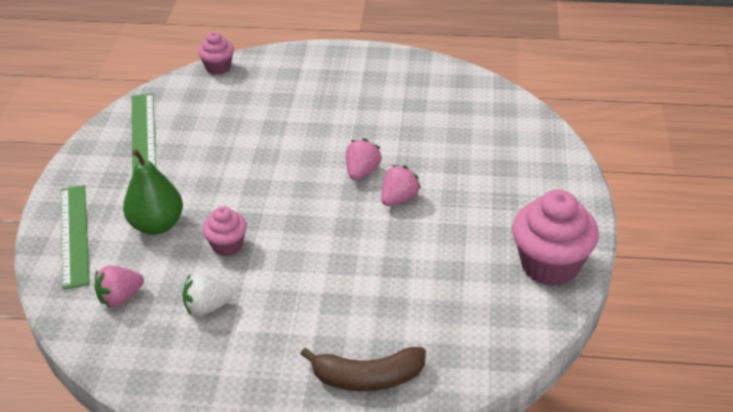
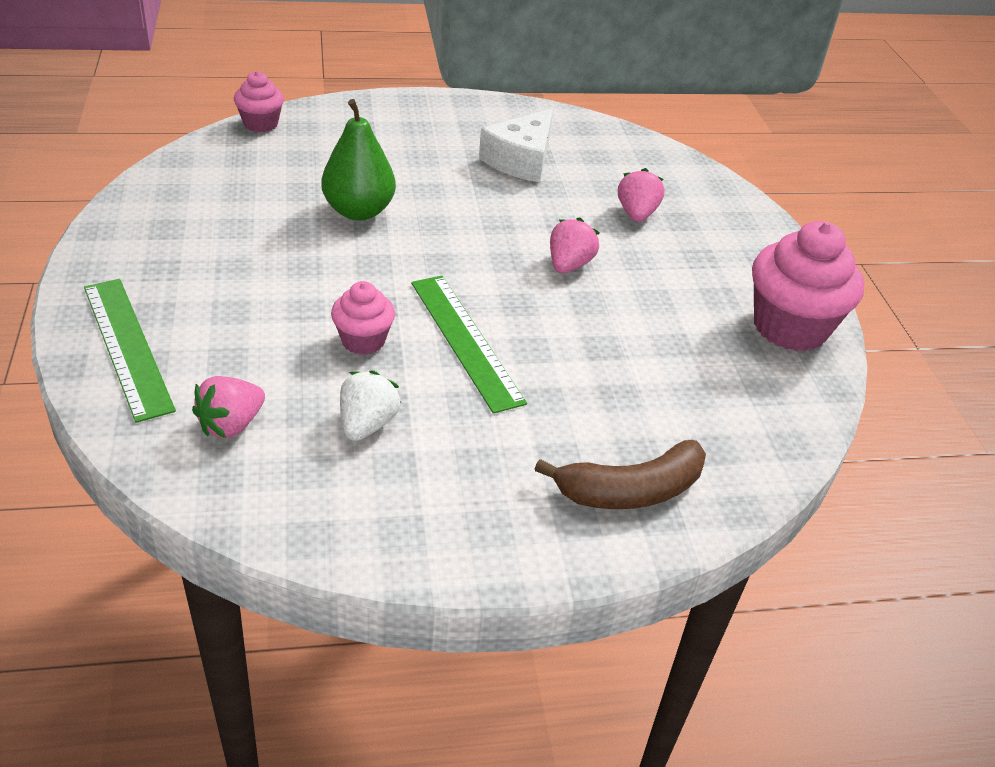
camera: 20 degrees left, 0 degrees up
green pear [123,149,183,235] -> green pear moved to [321,99,396,221]
green ruler [132,93,156,176] -> green ruler moved to [411,276,527,414]
white strawberry [182,274,233,316] -> white strawberry turned 135 degrees clockwise [340,370,401,441]
pink strawberry [346,138,382,180] -> pink strawberry moved to [618,168,665,222]
none -> white cheese [479,109,553,182]

